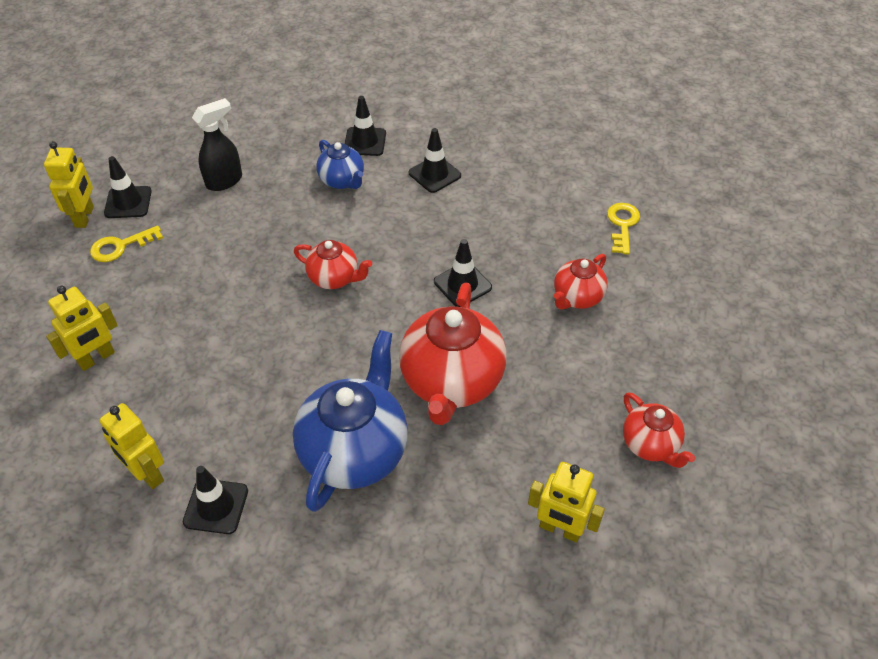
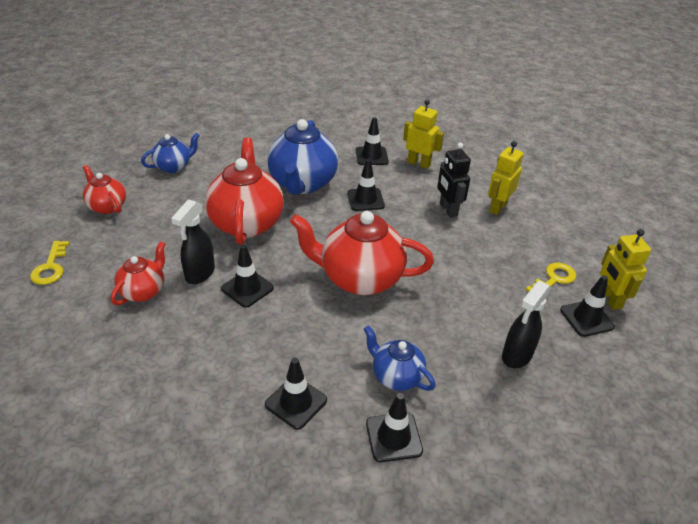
camera: 165 degrees right, 10 degrees down
red teapot [294,240,372,289] -> red teapot [290,211,434,295], size x1.85
yellow robot [528,462,605,542] -> blue teapot [141,132,200,173]
yellow key [607,203,640,255] -> yellow key moved to [30,241,69,285]
none -> black spray bottle [171,199,215,284]
none -> black traffic cone [347,159,385,211]
none -> black robot [437,143,471,218]

